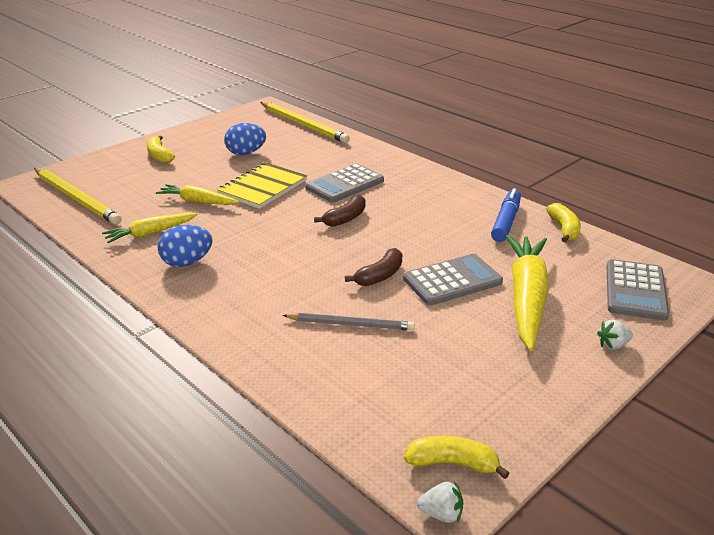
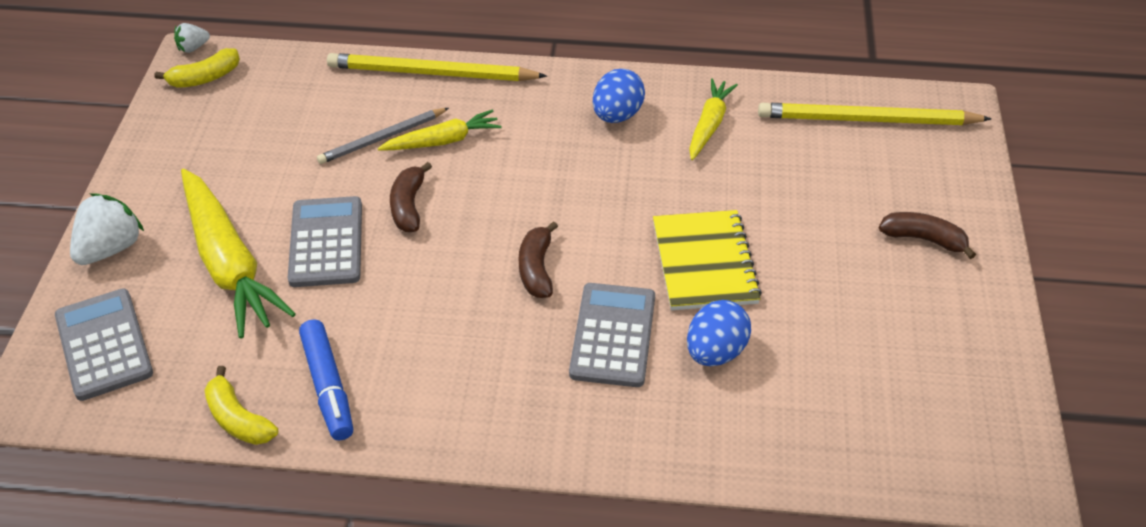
camera: 140 degrees right, 15 degrees up
yellow banana [147,136,175,163] -> brown banana [879,212,976,259]
yellow carrot [156,184,240,205] -> yellow carrot moved to [377,110,502,150]
blue egg [224,123,266,155] -> blue egg moved to [687,300,751,366]
yellow pencil [260,102,350,143] -> yellow pencil moved to [327,53,547,81]
grey calculator [403,254,503,305] -> grey calculator turned 150 degrees clockwise [288,196,362,287]
white strawberry [597,320,633,350] -> white strawberry [70,194,144,265], size x1.83

